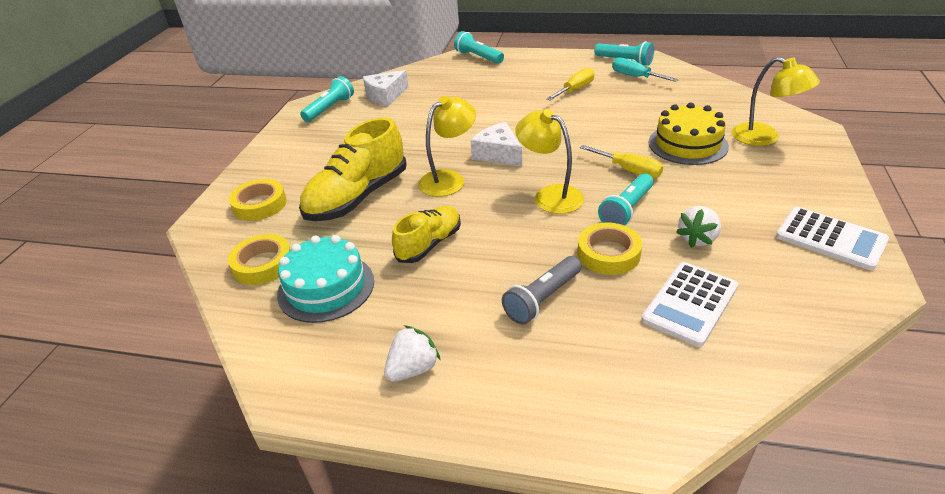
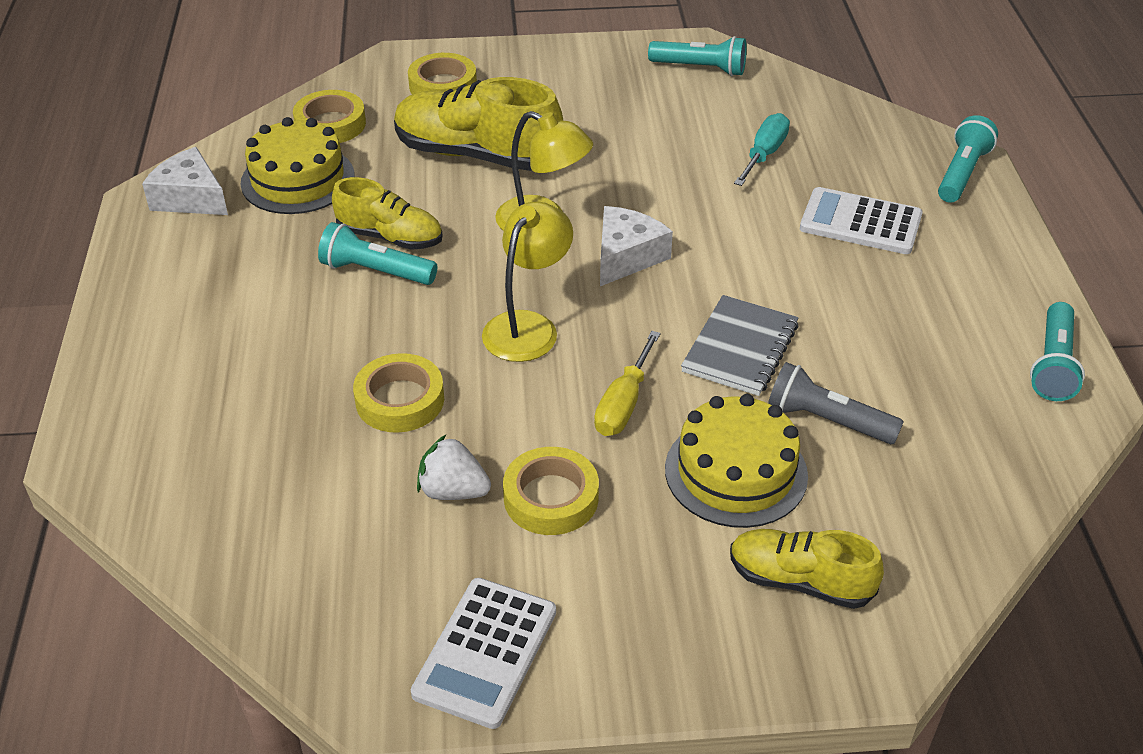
camera: 70 degrees right, 5 degrees up
turquoise cake [277,235,374,323] -> yellow cake [241,117,355,214]
white cheese [363,70,408,106] -> white cheese moved to [142,147,228,215]
white strawberry [384,325,440,382] -> none
grey flashlight [502,256,581,324] -> grey flashlight moved to [768,362,904,444]
yellow screwdriver [546,68,595,100] -> none
turquoise flashlight [598,173,654,225] -> turquoise flashlight moved to [318,222,437,285]
turquoise screwdriver [612,57,679,82] -> turquoise screwdriver moved to [734,113,790,186]
white calculator [641,262,738,347] -> white calculator moved to [800,187,923,254]
yellow lamp [731,57,820,146] -> yellow shoe [730,529,884,609]
none -> yellow tape [503,447,599,535]
none -> grey notebook [681,295,799,396]

